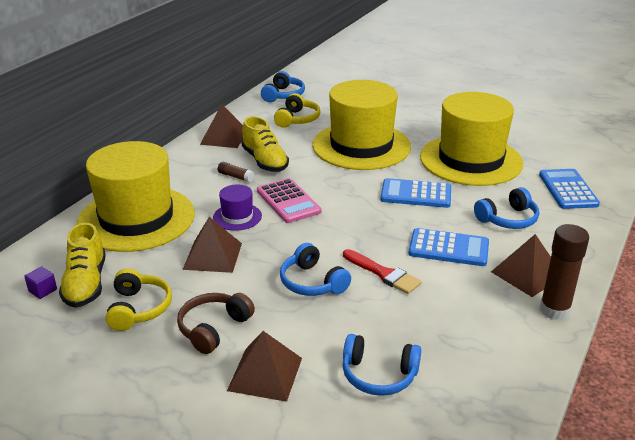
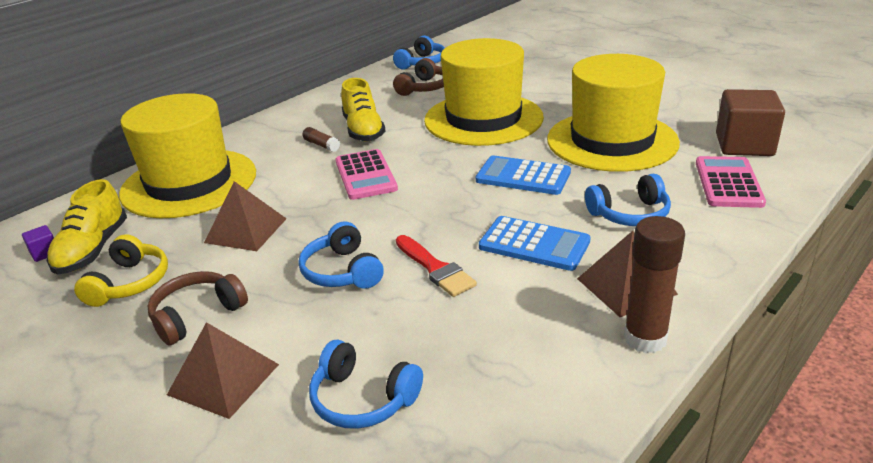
camera: 15 degrees right, 0 degrees up
brown pyramid [200,104,243,148] -> none
purple hat [213,185,262,231] -> none
yellow headphones [274,93,321,128] -> brown headphones [393,58,444,96]
blue calculator [539,169,600,209] -> pink calculator [696,156,766,208]
none -> brown cube [716,89,785,156]

